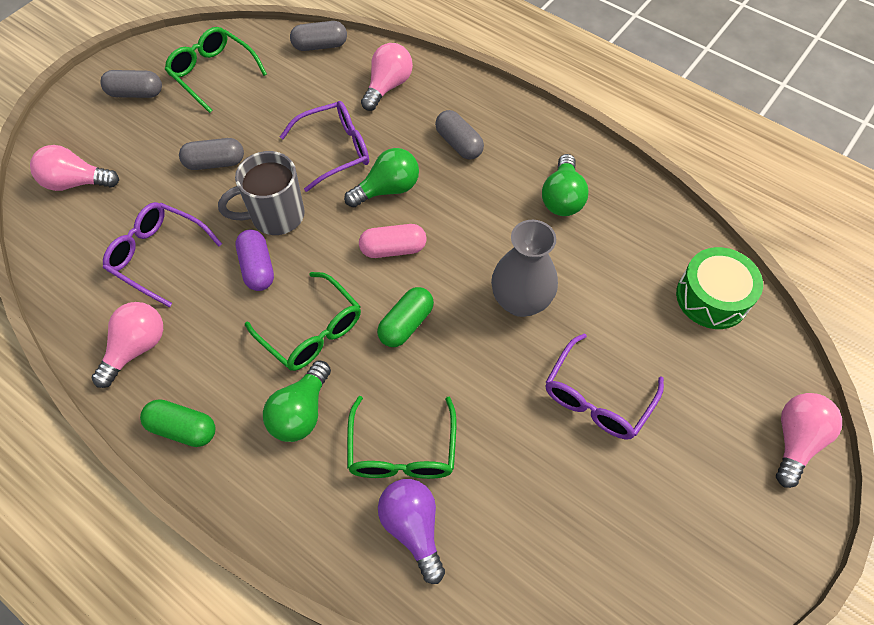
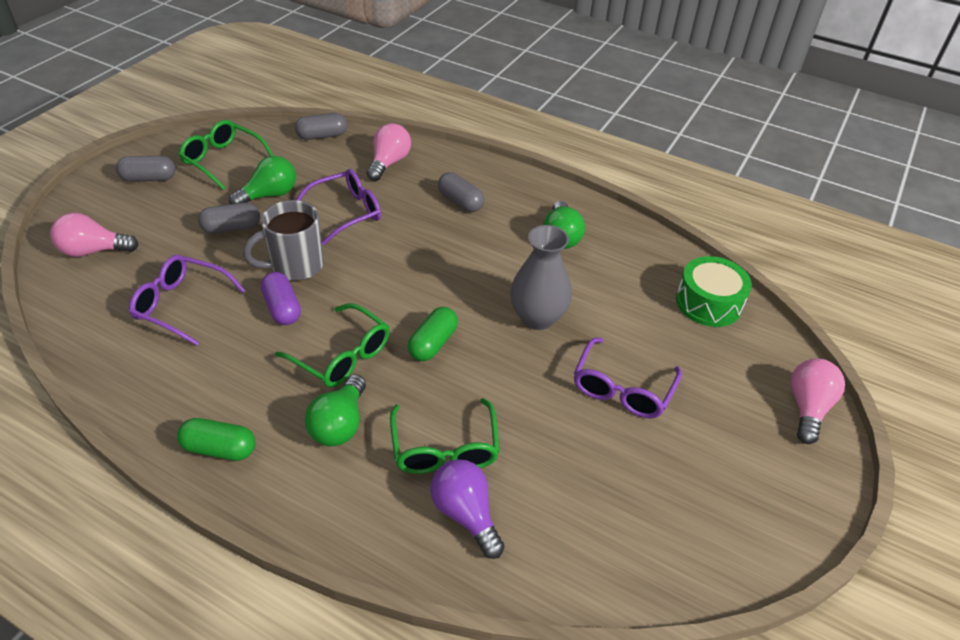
camera: 10 degrees left, 15 degrees down
pink light bulb [92,302,163,388] -> none
green light bulb [344,148,419,208] -> green light bulb moved to [229,156,296,204]
pink capsule [359,224,426,258] -> none

